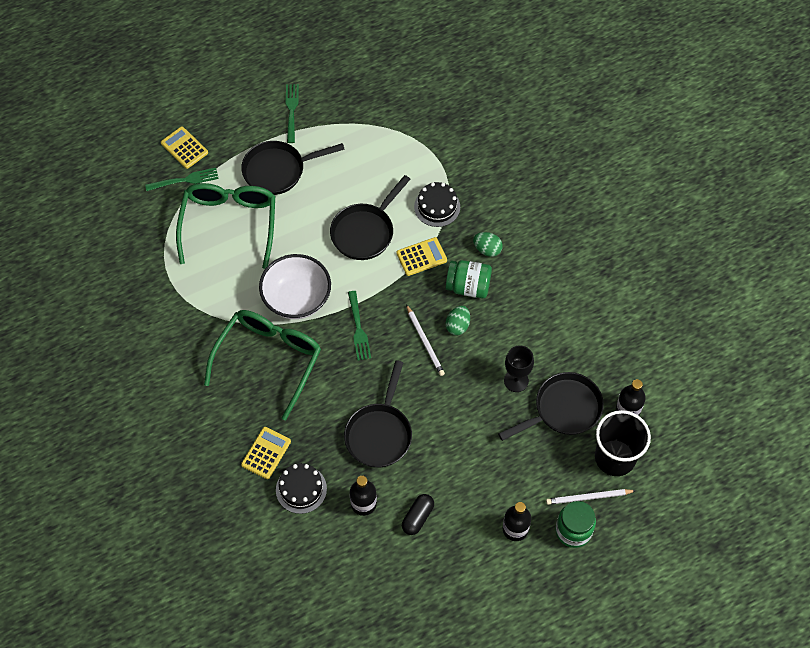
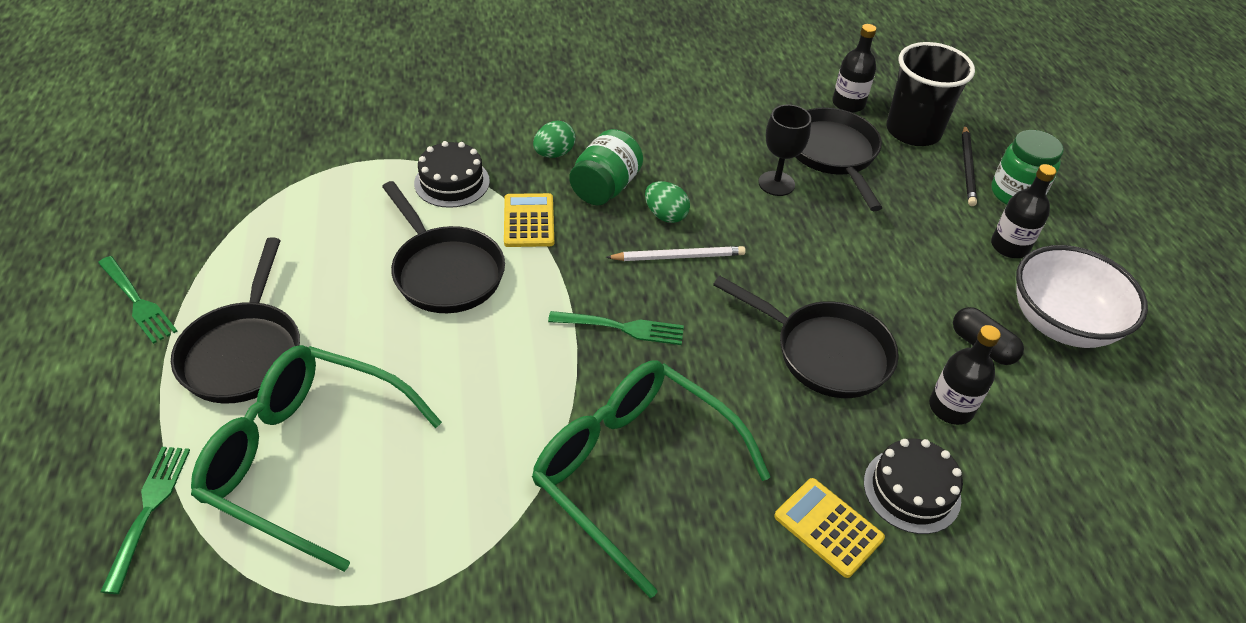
camera: 75 degrees left, 15 degrees down
yellow calculator [161,127,208,169] -> none
white bowl [259,254,331,319] -> white bowl moved to [1016,245,1148,348]
green fork [286,84,299,143] -> green fork turned 150 degrees counterclockwise [98,256,178,344]
white pencil [546,489,636,505] -> black pencil [962,126,977,206]

